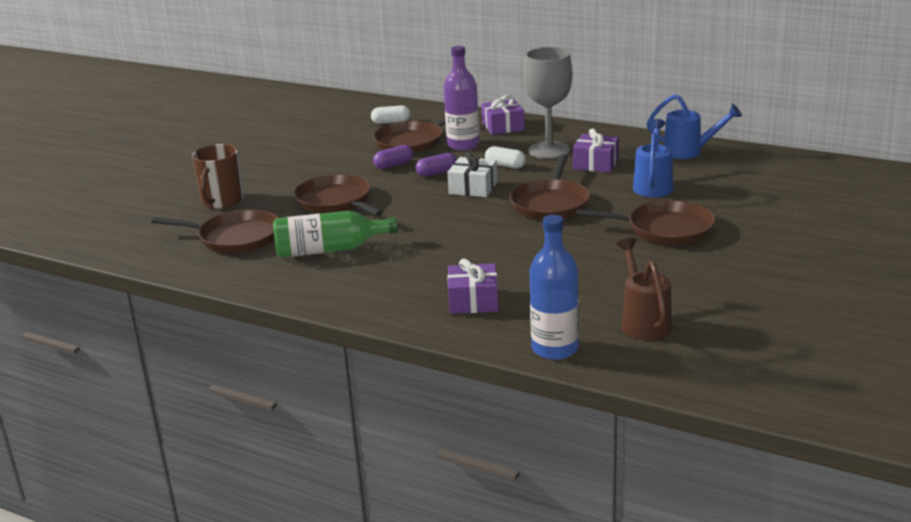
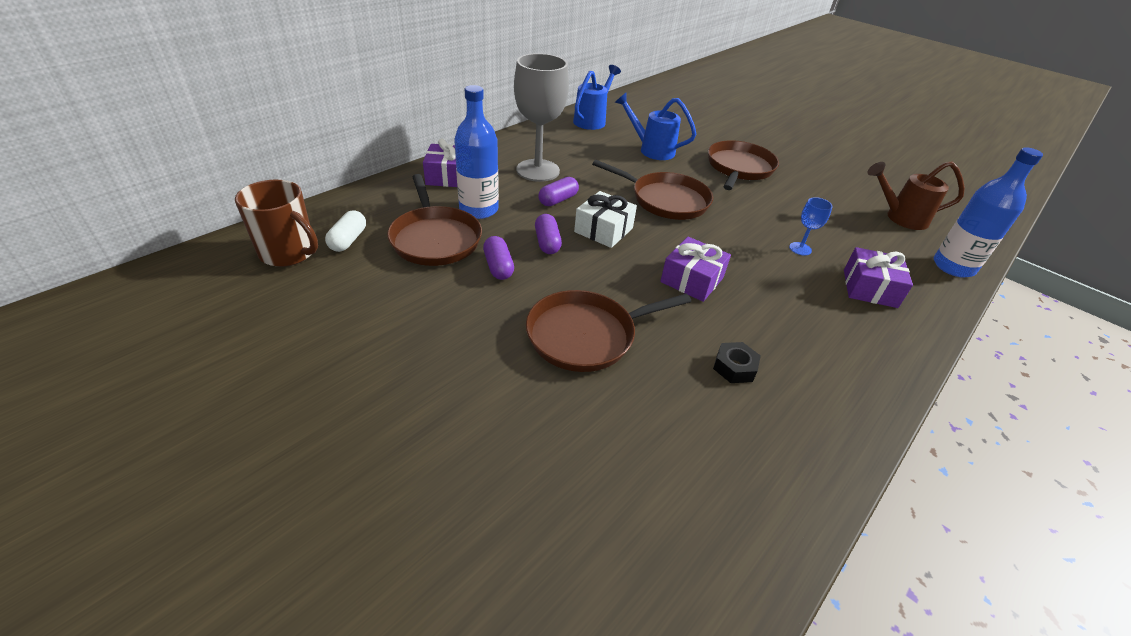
camera: 80 degrees left, 15 degrees up
brown pan [151,209,279,253] -> none
brown mug [192,144,244,209] -> brown mug moved to [235,180,318,267]
green bottle [273,211,398,258] -> black nut [713,342,761,383]
purple bottle [444,46,480,151] -> blue bottle [454,85,499,219]
white capsule [485,146,526,169] -> purple capsule [538,177,579,206]
purple gift [573,129,619,173] -> purple gift moved to [660,237,731,302]
none -> blue goblet [789,197,833,256]

